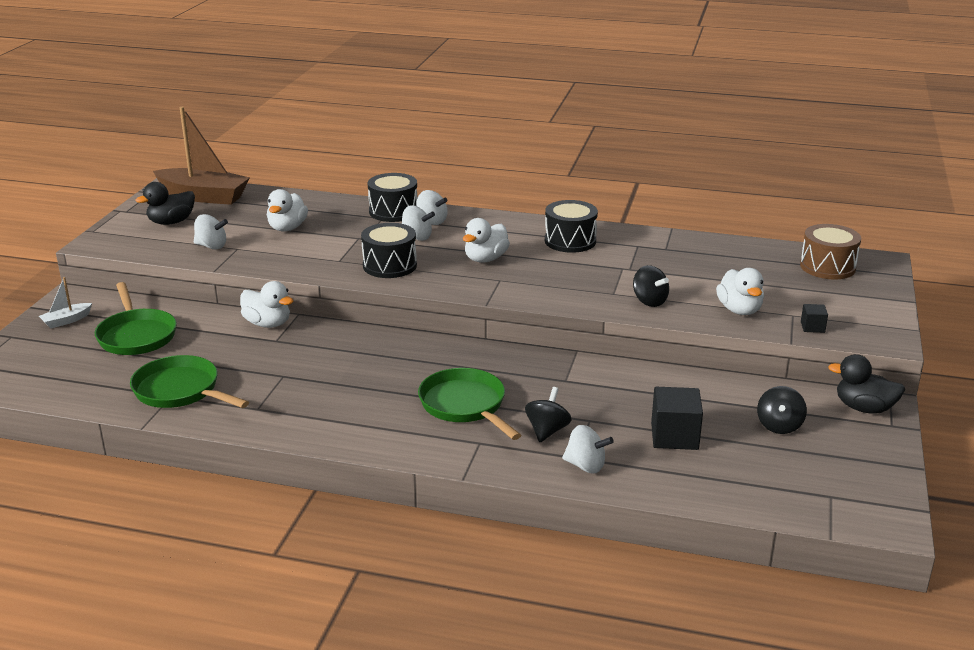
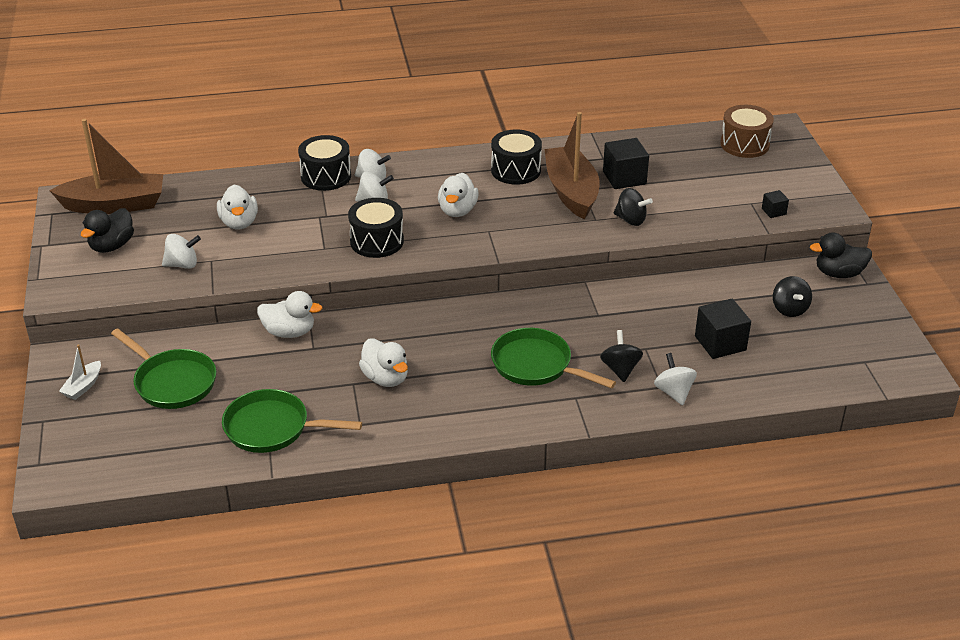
camera: 25 degrees left, 10 degrees up
white spinning top [562,425,614,473] -> white spinning top turned 105 degrees counterclockwise [654,353,697,405]
white duck [716,268,764,315] -> white duck moved to [359,339,408,387]
none -> brown boat [544,112,600,220]
none -> black cube [603,138,649,189]

